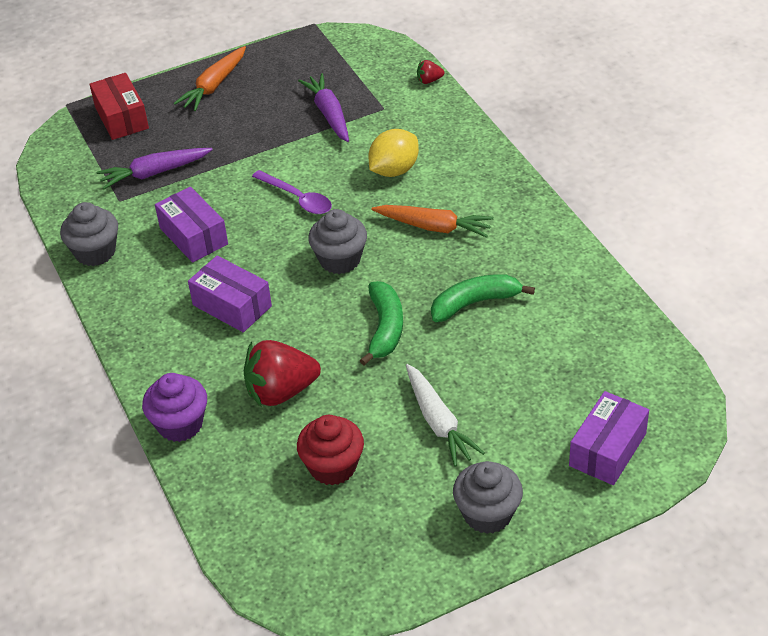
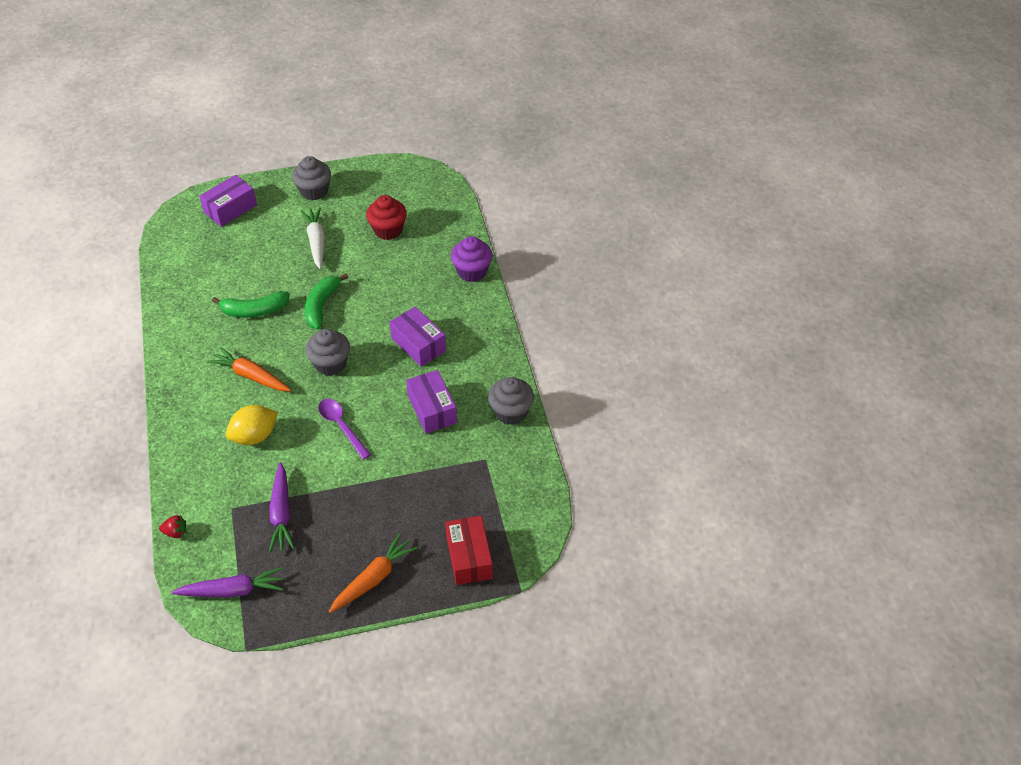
camera: 170 degrees left, 5 degrees up
purple carrot [97,148,213,189] -> purple carrot moved to [172,567,283,598]
red strawberry [244,340,321,406] -> none

